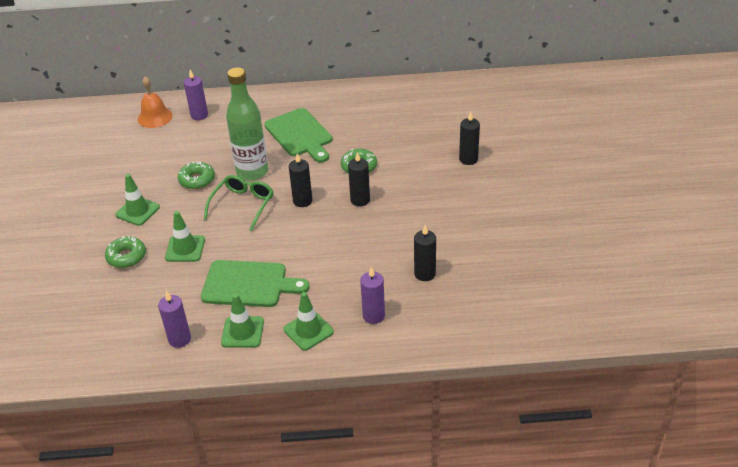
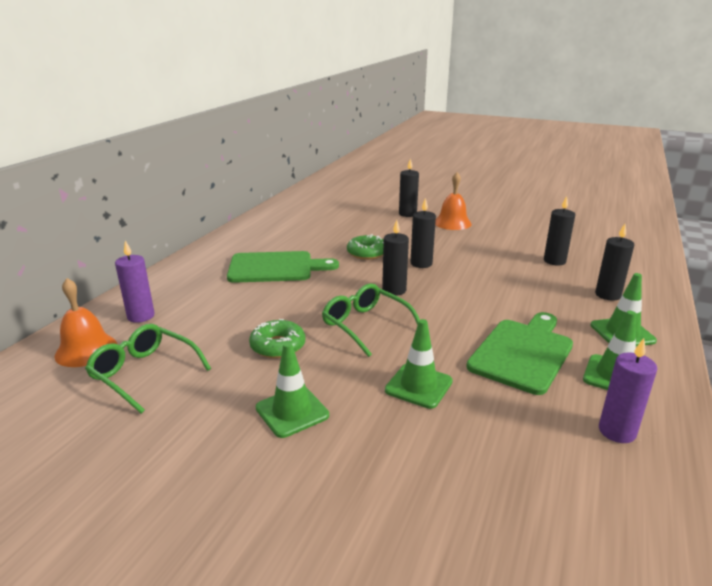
camera: 65 degrees left, 15 degrees down
green donut [105,236,146,268] -> none
green bottle [226,67,268,180] -> none
purple candle [360,267,385,324] -> black candle [595,224,634,301]
none -> green glasses [85,324,211,414]
none -> orange bell [435,172,472,230]

